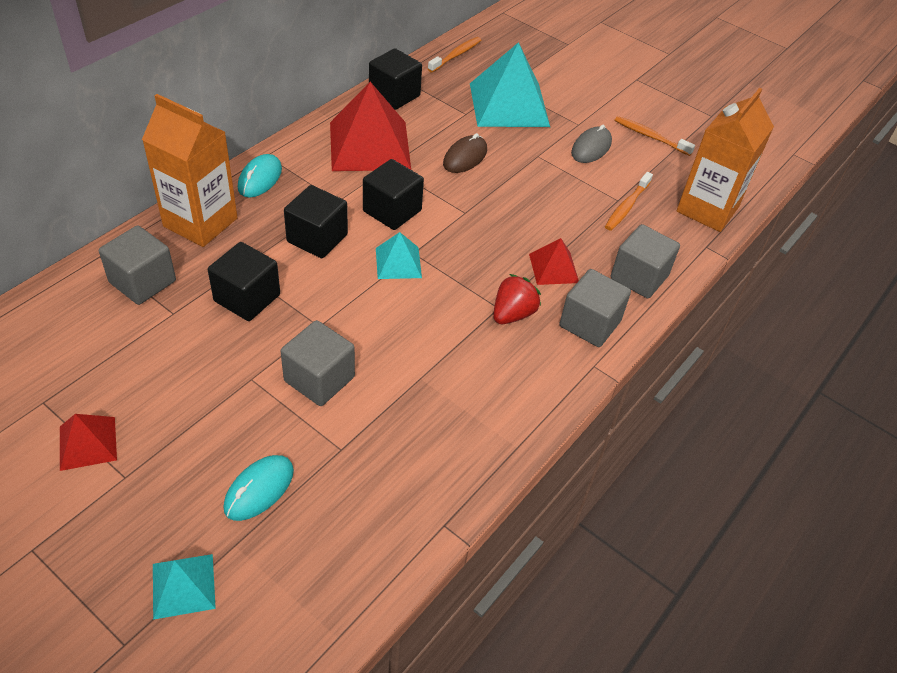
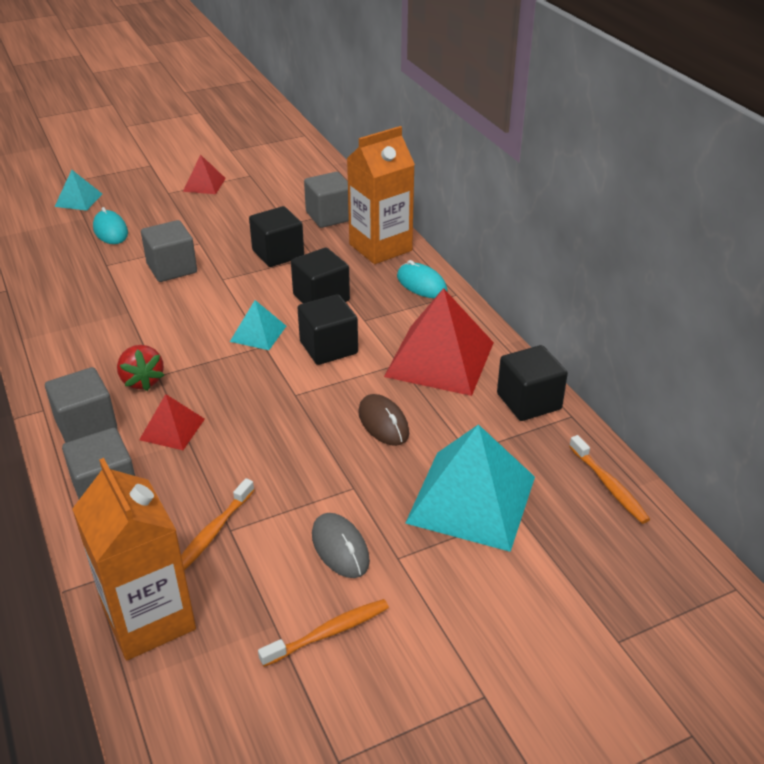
camera: 120 degrees right, 10 degrees down
orange toothbrush [605,172,653,231] -> orange toothbrush turned 120 degrees counterclockwise [181,478,254,570]

